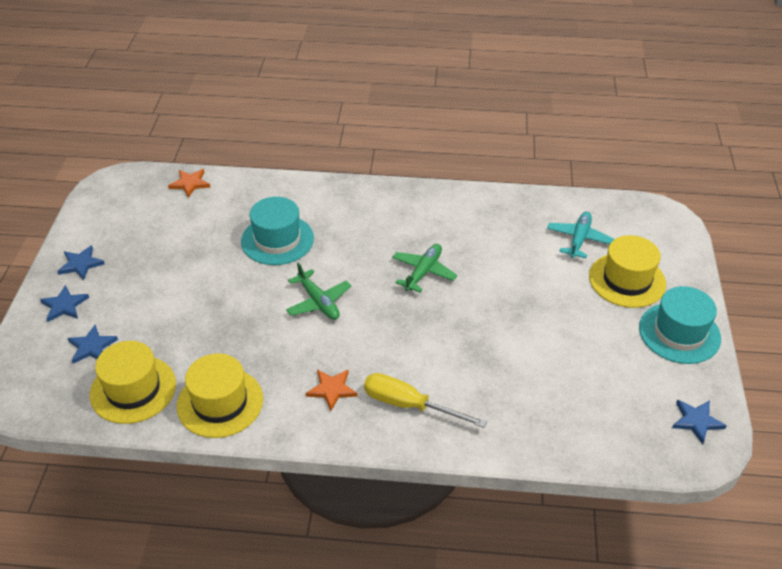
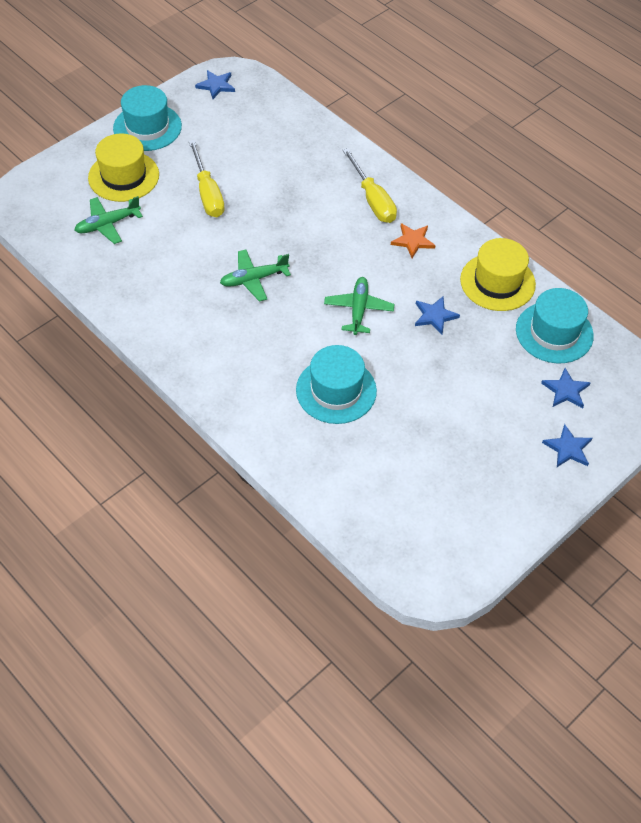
camera: 140 degrees left, 10 degrees up
blue star [57,245,105,280] -> blue star moved to [415,297,460,334]
yellow hat [90,341,176,424] -> turquoise hat [516,288,594,363]
orange star [168,169,210,198] -> none
turquoise plane [547,211,614,258] -> green plane [74,196,143,244]
none -> yellow screwdriver [189,140,225,217]

